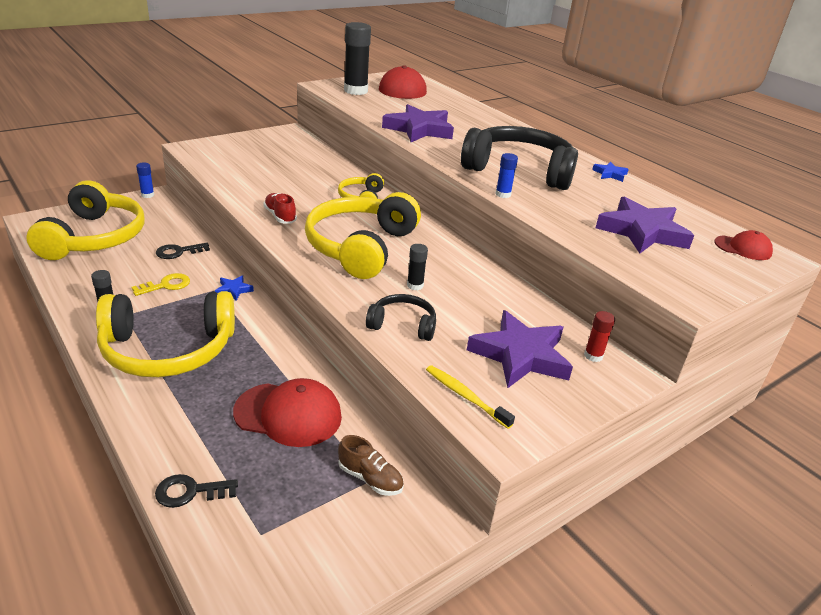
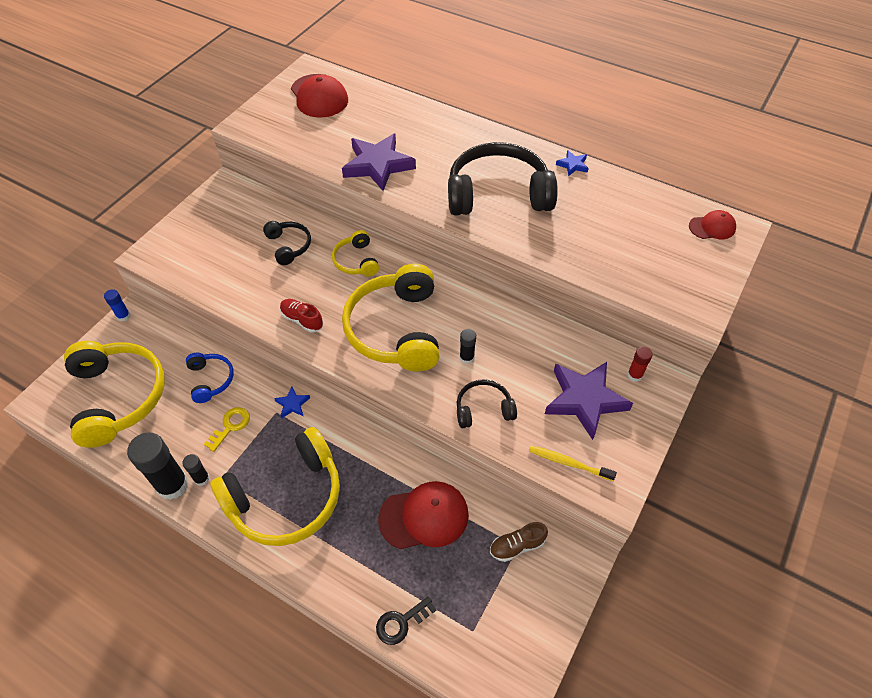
camera: 20 degrees left, 20 degrees up
black key [156,243,210,259] -> blue headphones [186,353,234,403]
brown shoe [338,435,404,496] -> brown shoe turned 150 degrees clockwise [490,522,548,562]
black glue stick [344,22,371,95] -> black glue stick moved to [127,432,189,500]
blue glue stick [495,153,518,198] -> none
purple star [595,197,694,254] -> none
none -> black headphones [263,221,311,265]

